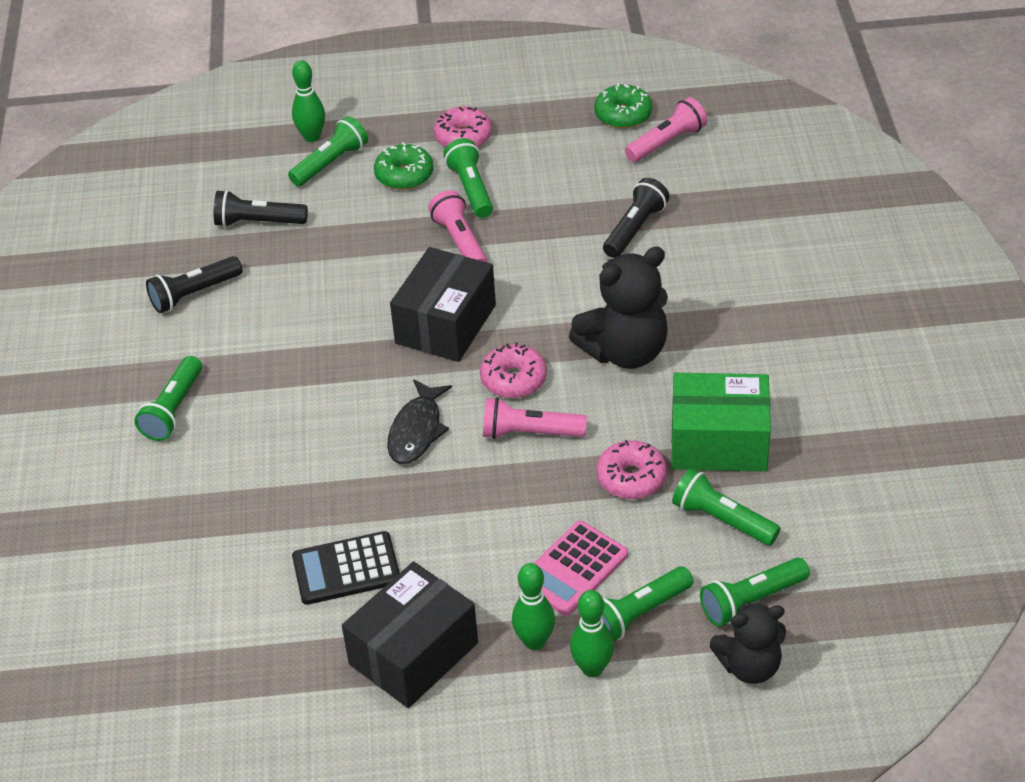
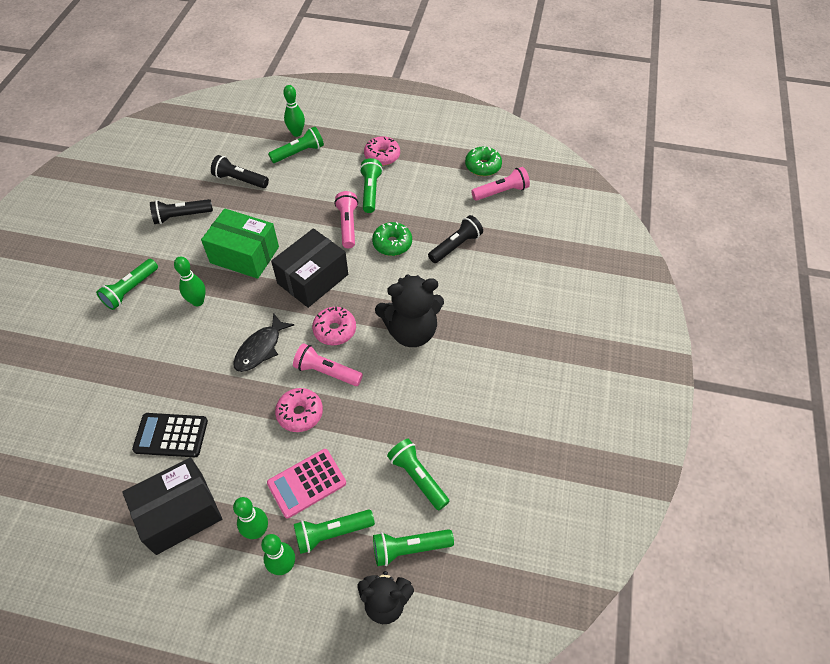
camera: 15 degrees right, 10 degrees up
green donut [374,142,433,190] -> green donut moved to [372,222,412,256]
pink donut [596,440,667,499] -> pink donut moved to [275,388,323,432]
green box [672,373,771,472] -> green box moved to [201,208,279,279]
none -> green bowling pin [174,256,206,306]

